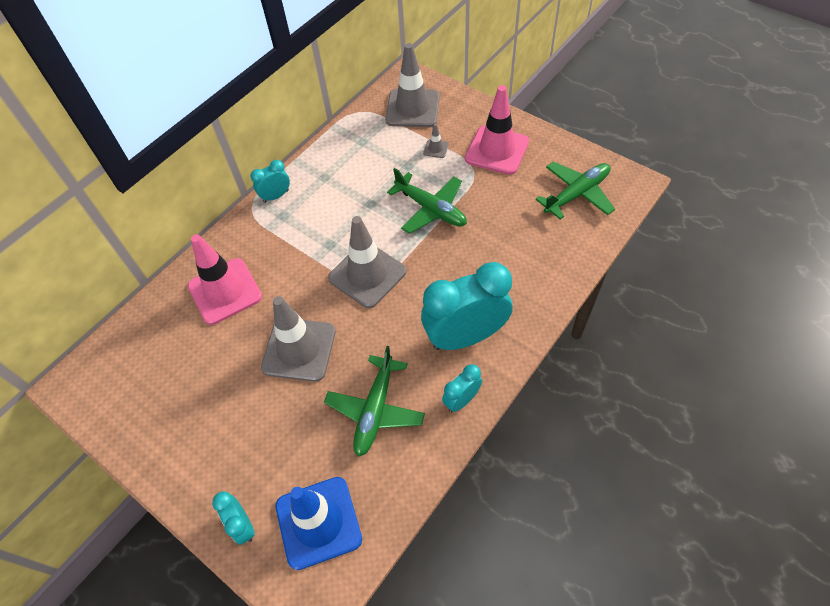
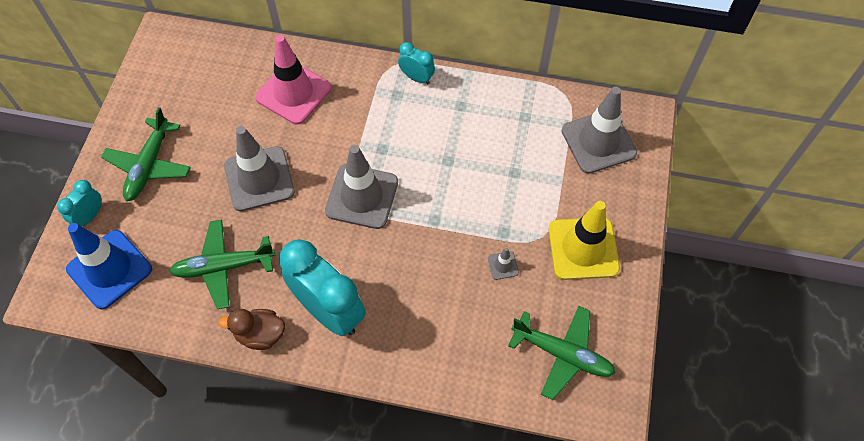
camera: 60 degrees right, 5 degrees up
green plane [387,168,467,234] -> green plane moved to [101,107,191,201]
grey traffic cone [423,124,449,158] -> grey traffic cone moved to [488,247,519,280]
turquoise clock [442,364,482,412] -> brown duck [218,309,285,350]
pink traffic cone [465,85,529,175] -> yellow traffic cone [549,201,620,280]

